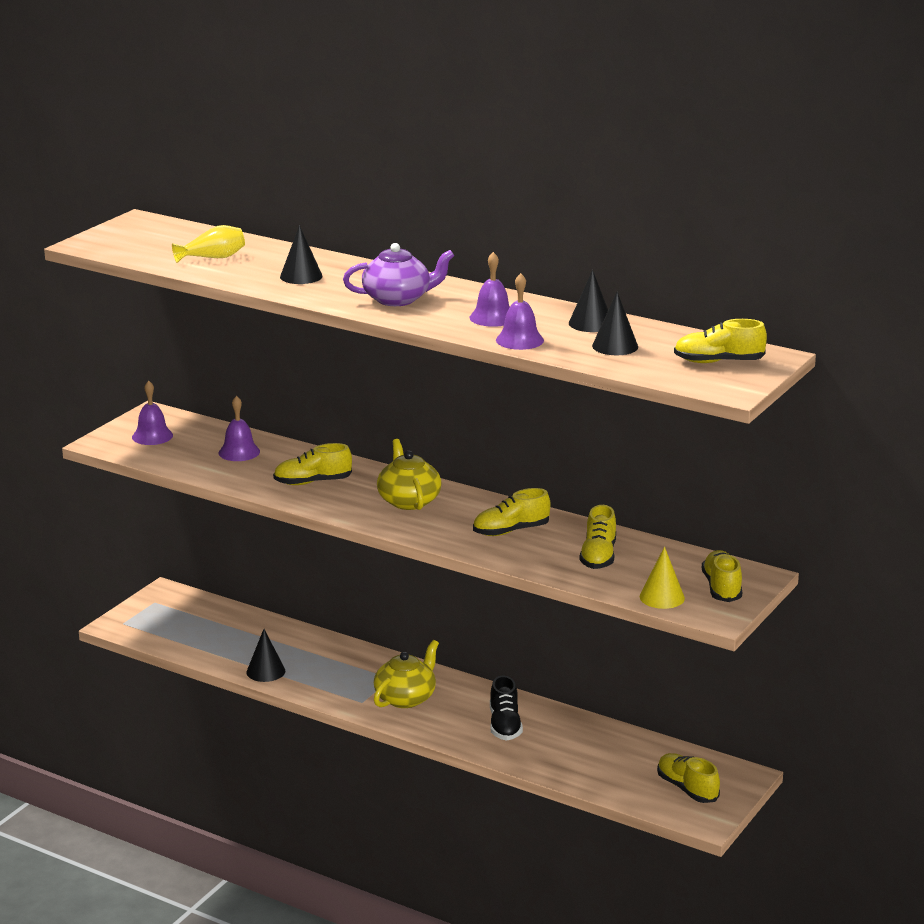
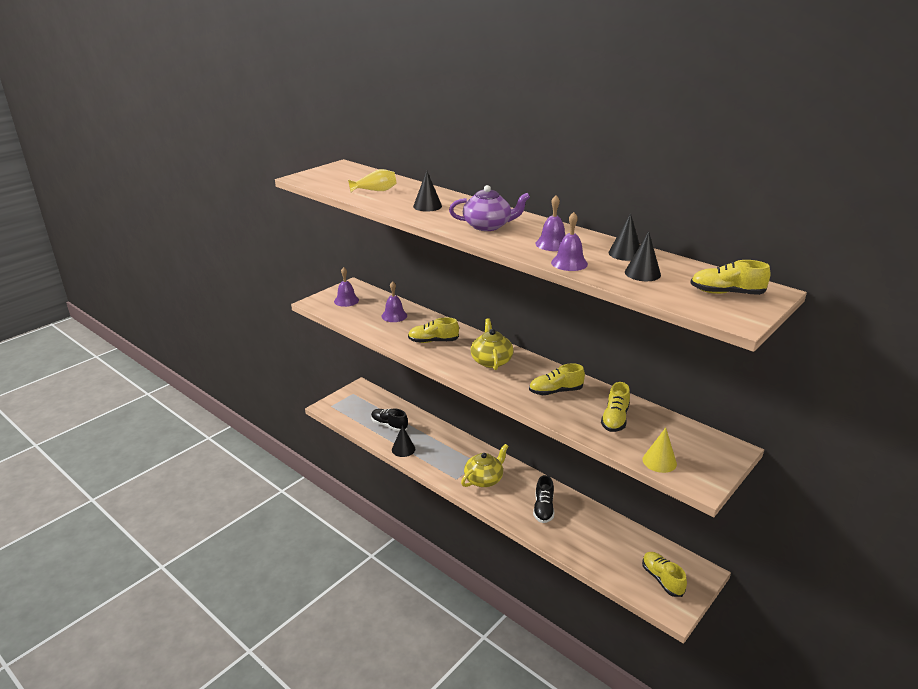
camera: 10 degrees right, 5 degrees up
yellow shoe [702,550,742,602] -> none
none -> black shoe [371,408,408,432]

